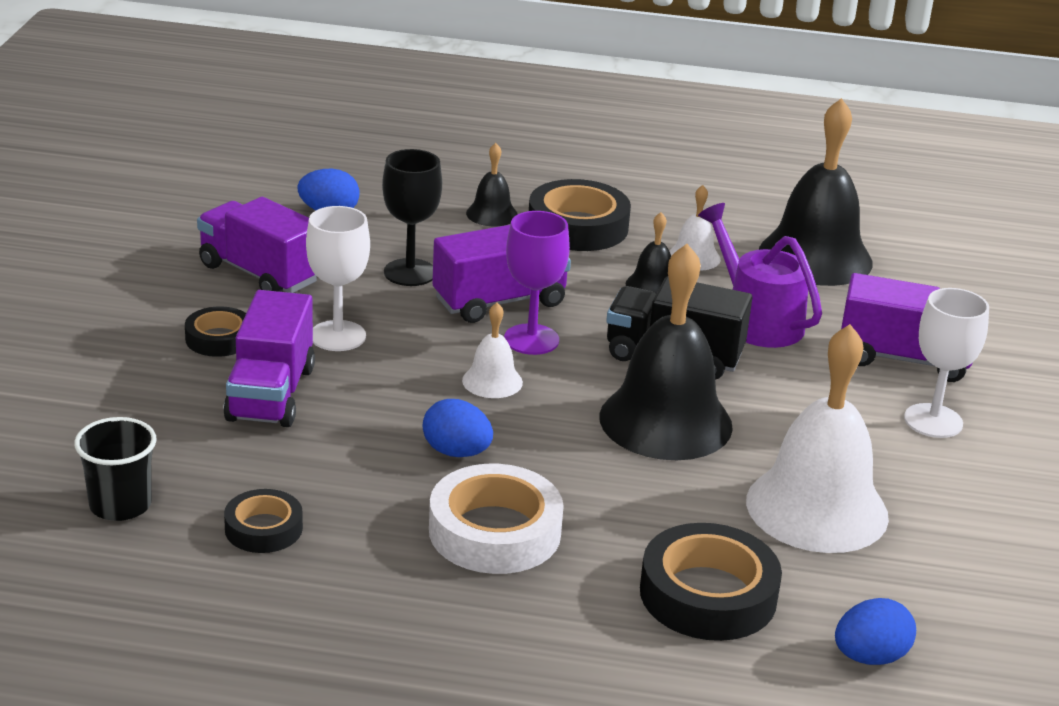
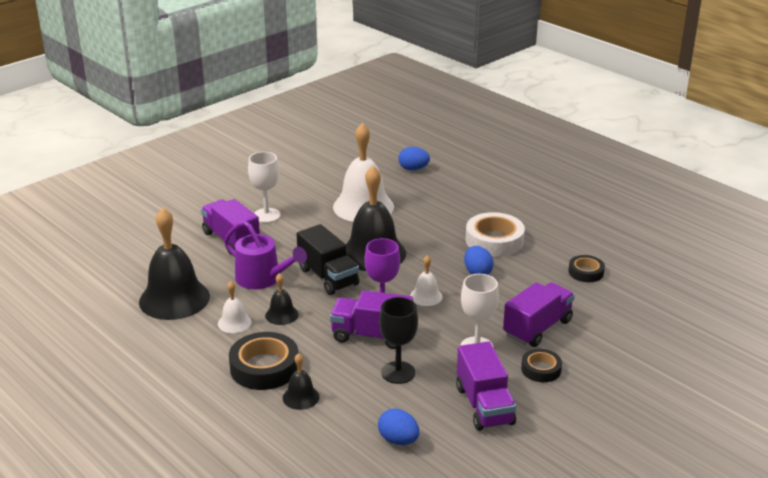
camera: 140 degrees left, 0 degrees up
black cup [74,417,157,521] -> none
black tape [640,523,782,641] -> none
purple watering can [698,203,822,348] -> purple watering can turned 60 degrees counterclockwise [224,221,307,289]

